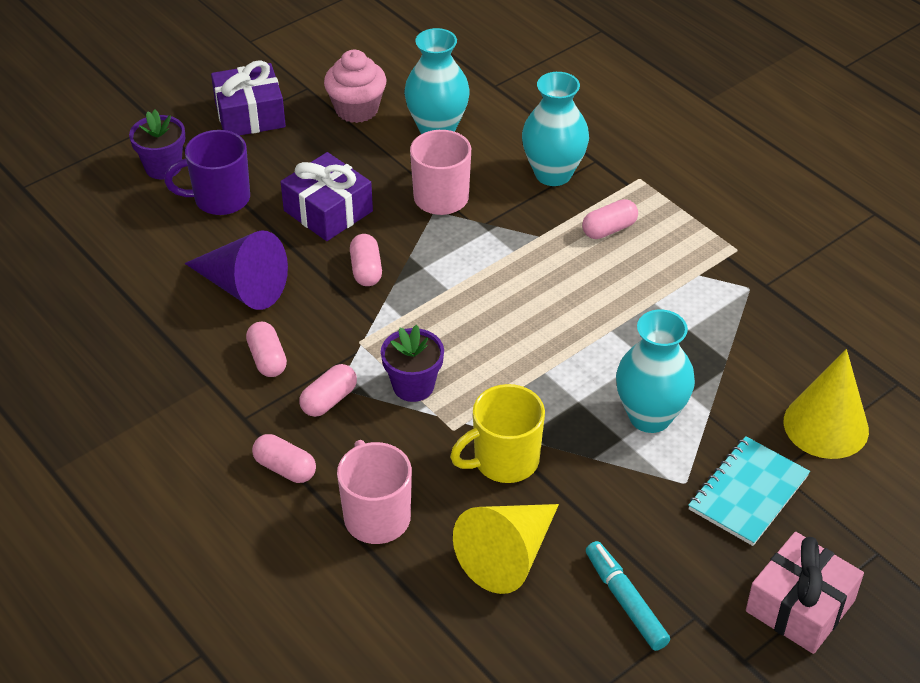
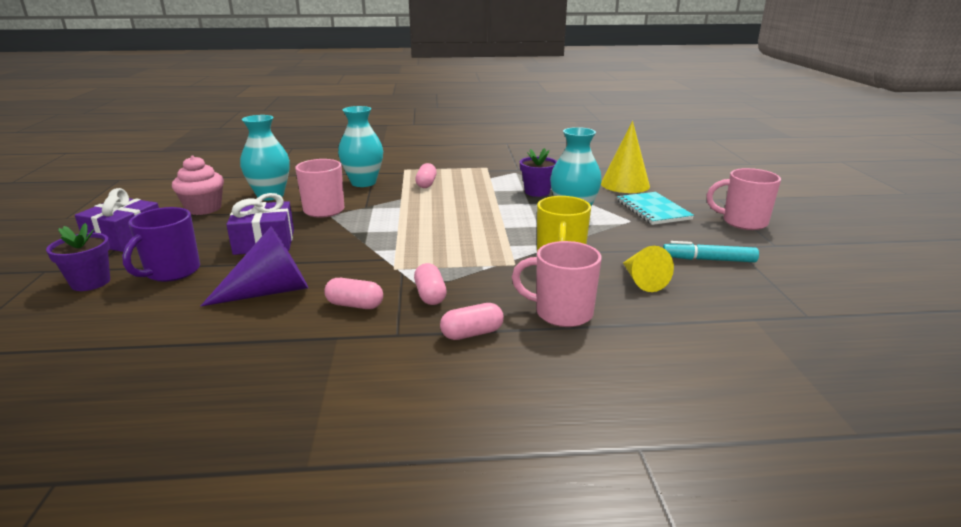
camera: 55 degrees left, 20 degrees down
pink capsule [350,234,382,286] -> none
purple flower pot [381,325,444,402] -> purple flower pot moved to [520,148,557,197]
yellow cone [453,504,559,594] -> yellow cone [623,246,674,292], size x0.66
pink gift [746,532,864,654] -> pink mug [707,168,781,230]

